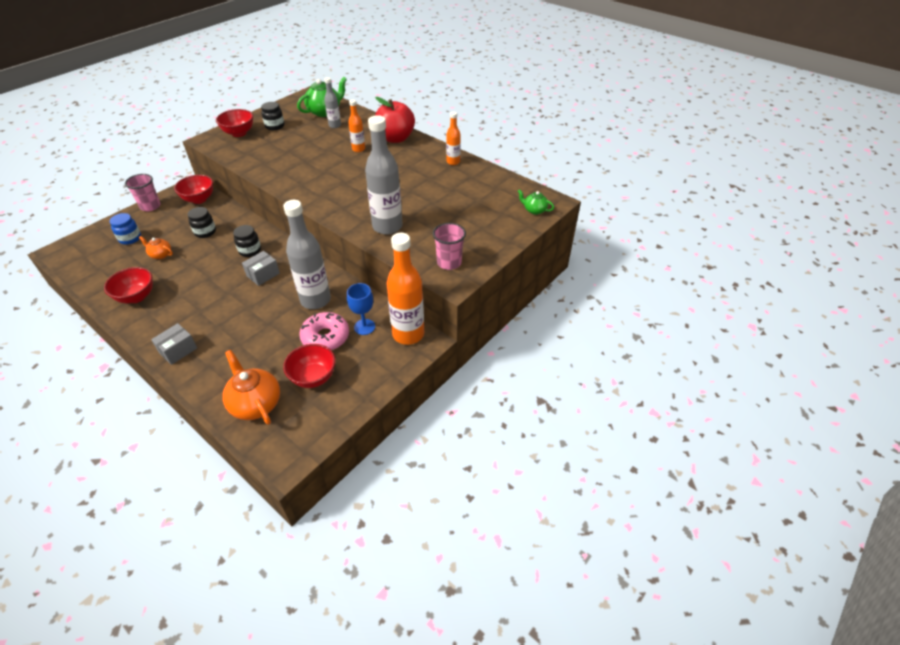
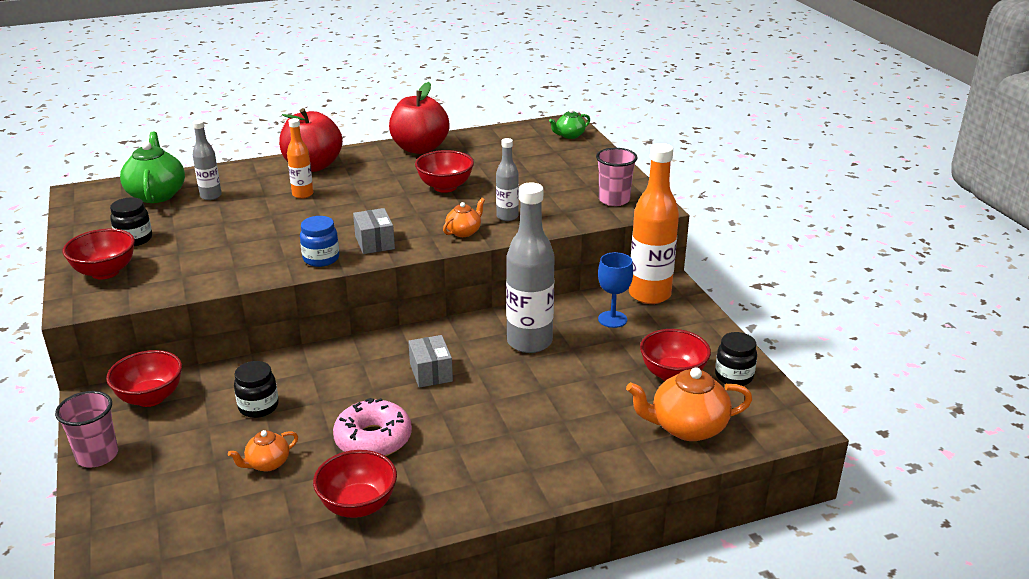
camera: 60 degrees left, 15 degrees down
blue jar [109,213,141,245] -> blue jar moved to [300,216,339,267]
grey box [151,323,197,365] -> grey box moved to [353,208,395,254]
black jar [233,225,261,257] -> black jar moved to [715,332,757,386]
pink donut [299,312,349,351] -> pink donut moved to [333,398,412,456]
grey bottle [365,115,402,235] -> grey bottle [496,138,519,221], size x0.52
orange bottle [446,112,461,165] -> red apple [389,82,450,154]
none -> red bowl [415,150,474,193]
none -> orange teapot [443,198,485,237]

